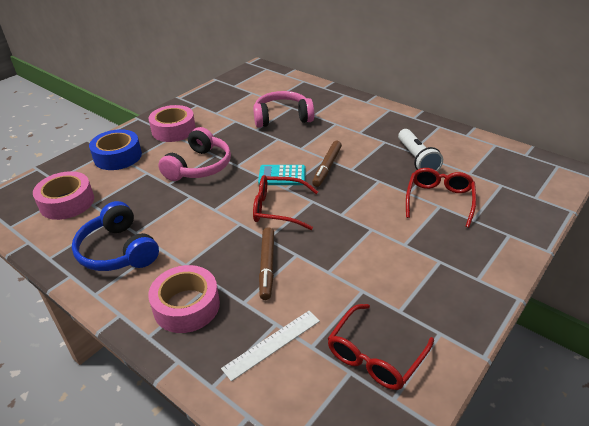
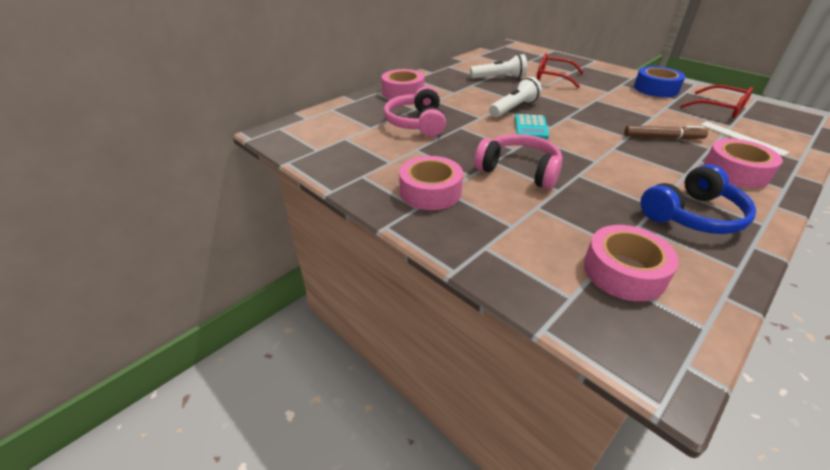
camera: 85 degrees left, 0 degrees up
blue tape [89,129,142,170] -> blue tape moved to [634,66,685,97]
red glasses [253,175,318,230] -> none
brown marker [312,141,342,187] -> white flashlight [489,77,542,117]
none -> pink tape [382,69,424,99]

